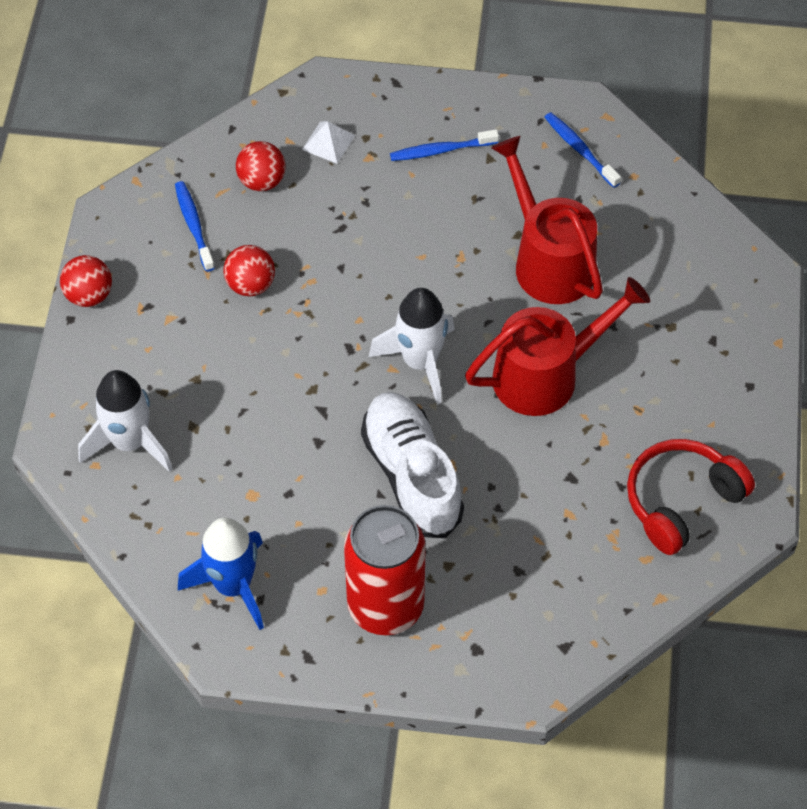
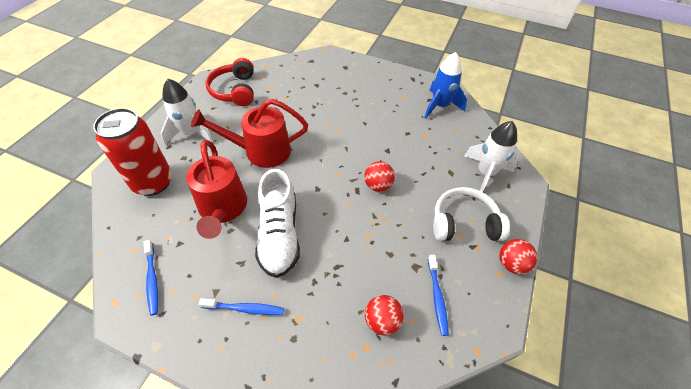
camera: 165 degrees left, 5 degrees down
red ball [224,245,275,296] -> red ball moved to [364,161,395,192]
white pyramid [302,121,355,164] -> none
red can [344,505,426,635] -> red can moved to [93,108,172,196]
white shoe [361,392,464,538] -> white shoe moved to [255,169,300,278]
white rocket [369,288,455,405] -> white rocket moved to [161,79,214,145]
red headphones [627,439,755,555] -> red headphones turned 105 degrees clockwise [206,58,254,106]
none -> white headphones [433,187,510,241]

